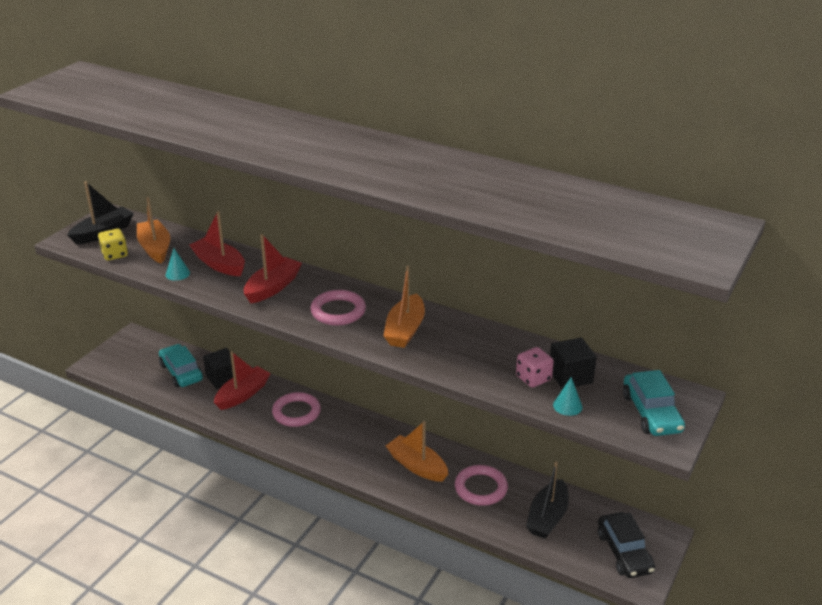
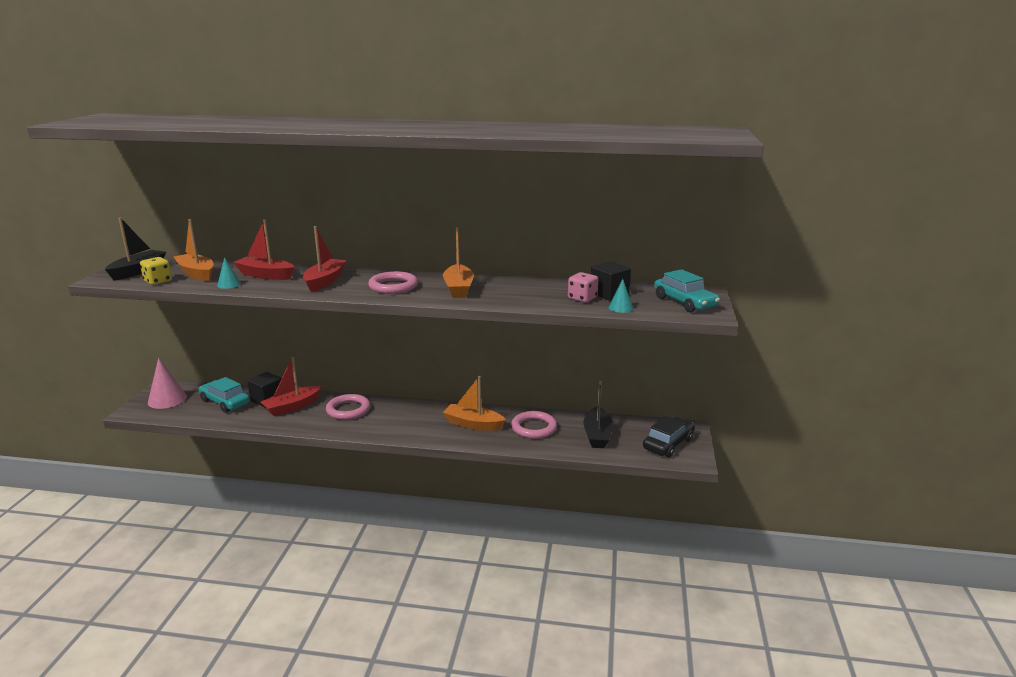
camera: 20 degrees left, 10 degrees down
red boat [214,351,271,410] -> red boat turned 150 degrees counterclockwise [261,357,322,416]
black car [598,512,655,578] -> black car turned 105 degrees counterclockwise [643,416,695,457]
none -> pink cone [148,358,187,409]

